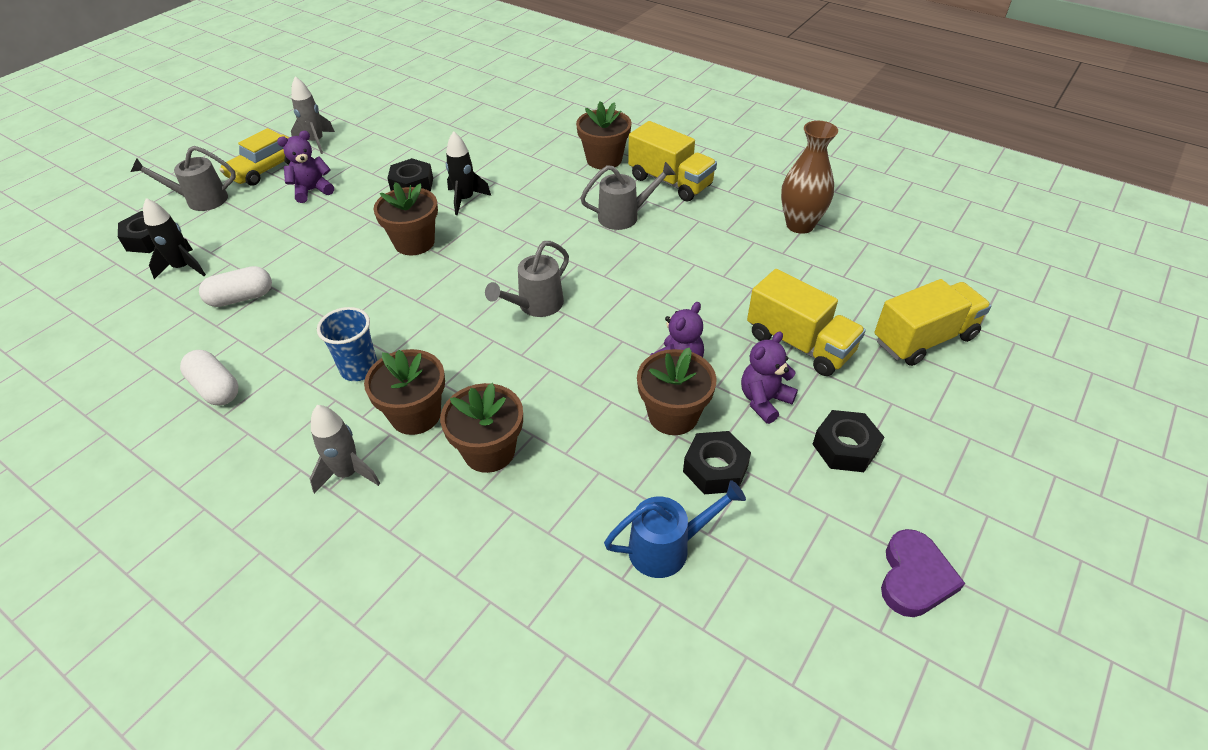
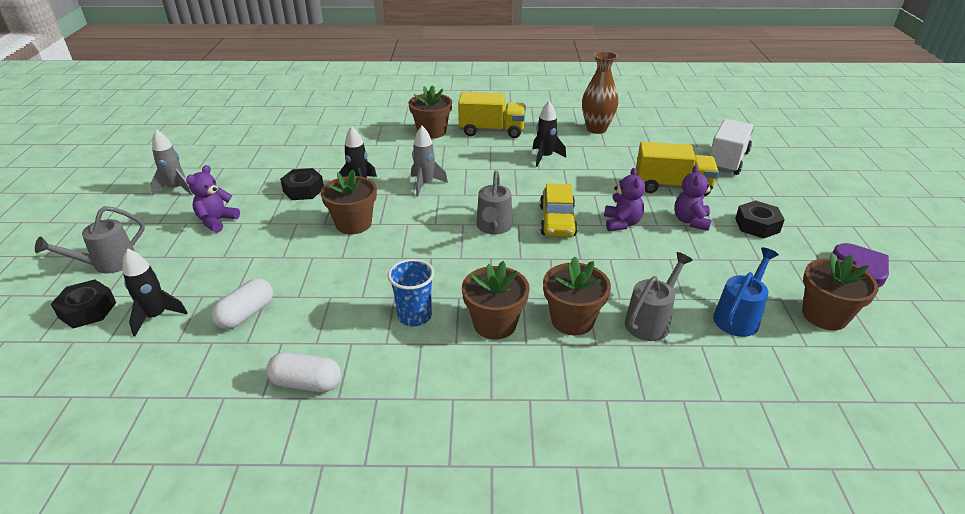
camera: 35 degrees left, 10 degrees down
yellow car [220,128,291,186] -> yellow car moved to [540,183,578,237]
grey rocket [310,405,380,494] -> grey rocket moved to [411,126,448,197]
grey watering can [580,162,676,230] -> grey watering can moved to [625,252,693,341]
brown flower pot [637,347,717,435] -> brown flower pot moved to [802,253,878,330]
black nut [683,431,751,494] -> none
yellow truck [874,279,991,366] -> white truck [709,119,754,175]
none -> black rocket [533,101,566,167]

